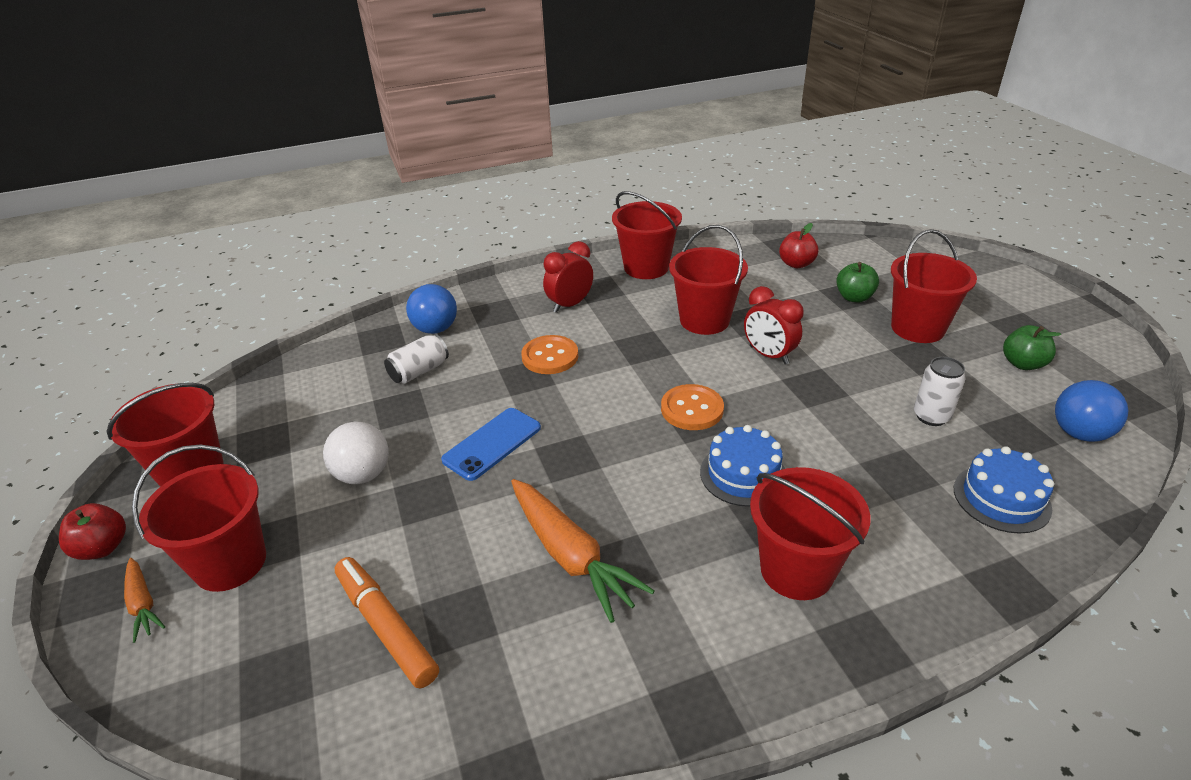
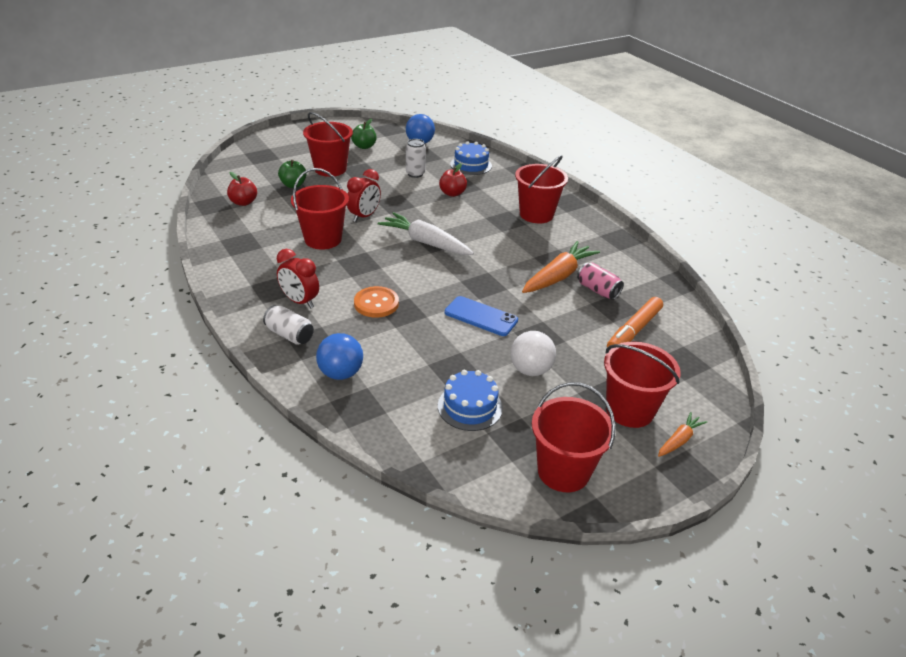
camera: 105 degrees left, 0 degrees up
red apple [59,503,126,560] -> red apple moved to [439,163,467,197]
white can [384,334,449,384] -> white can moved to [263,305,314,345]
red bucket [612,191,682,279] -> none
orange button [661,384,724,430] -> white carrot [378,212,474,255]
blue cake [700,425,785,507] -> blue cake moved to [438,370,503,431]
none -> pink can [577,262,624,300]

